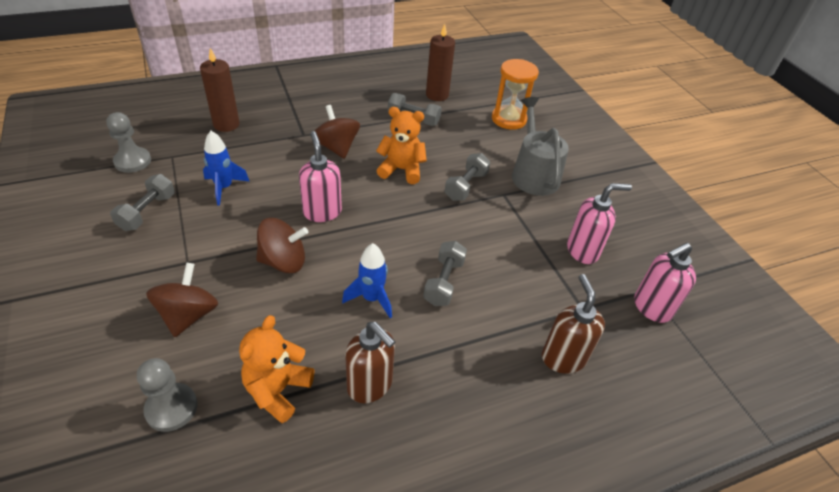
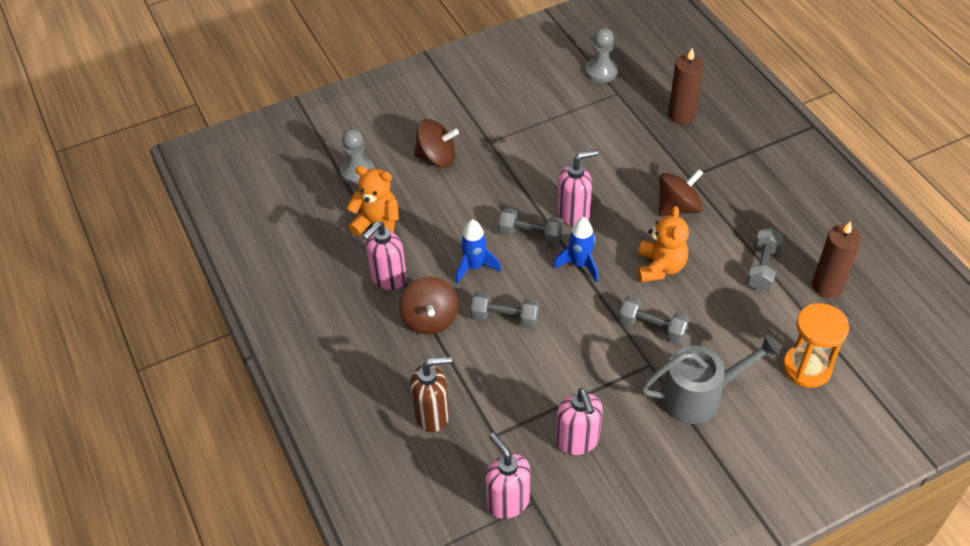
camera: 90 degrees right, 5 degrees up
grey dumbbell [110,174,175,231] -> grey dumbbell moved to [498,208,563,245]
blue rocket [203,131,250,206] -> blue rocket moved to [553,217,598,282]
brown spinning top [256,218,308,273] -> brown spinning top moved to [399,277,458,334]
brown soap dispenser [345,322,396,403] -> pink soap dispenser [363,221,407,290]

